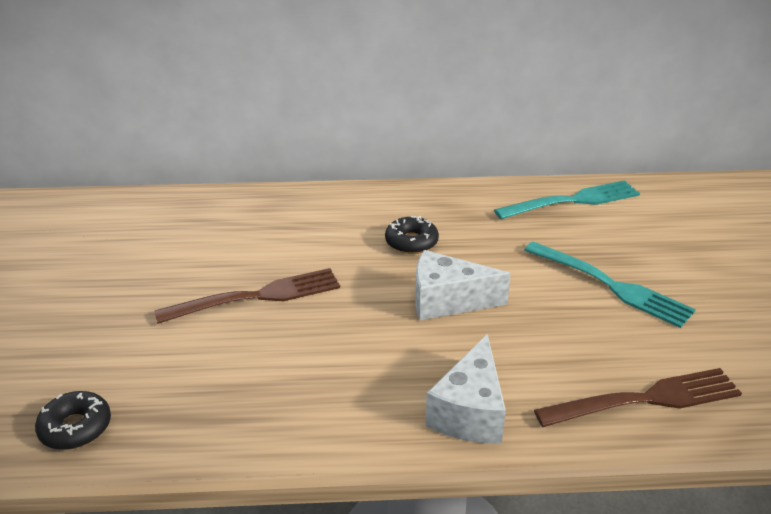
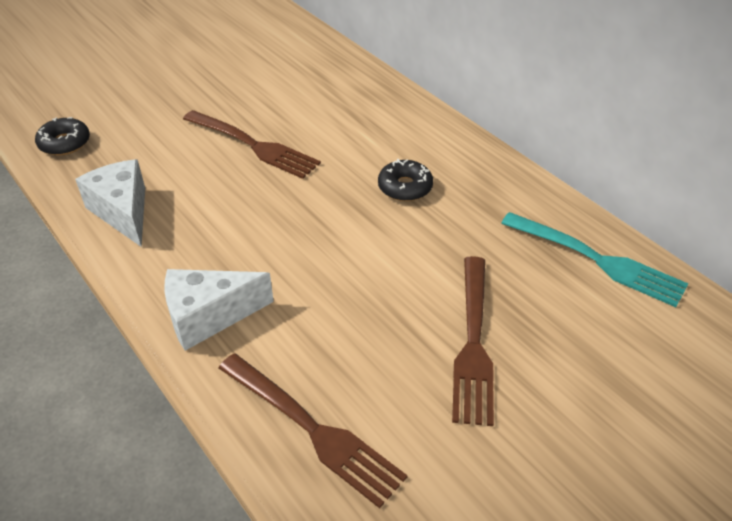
camera: 55 degrees right, 10 degrees up
white cheese [415,250,511,320] -> white cheese moved to [75,159,145,247]
turquoise fork [524,241,696,328] -> brown fork [452,256,494,426]

